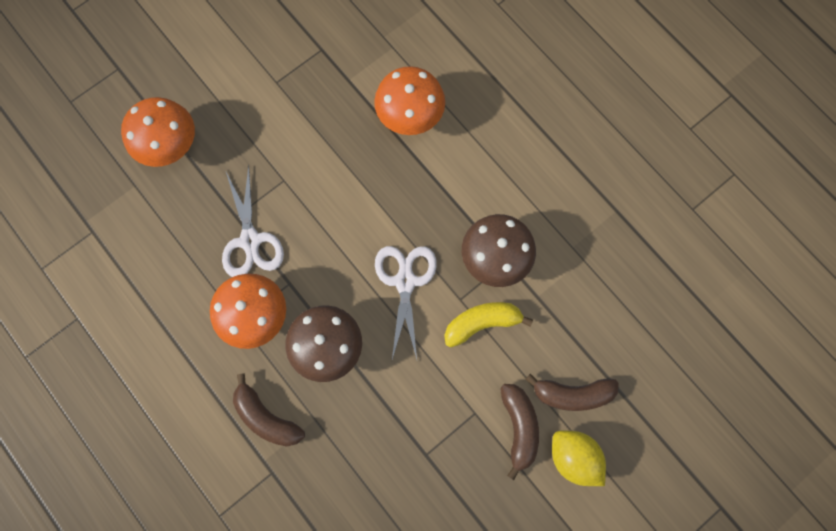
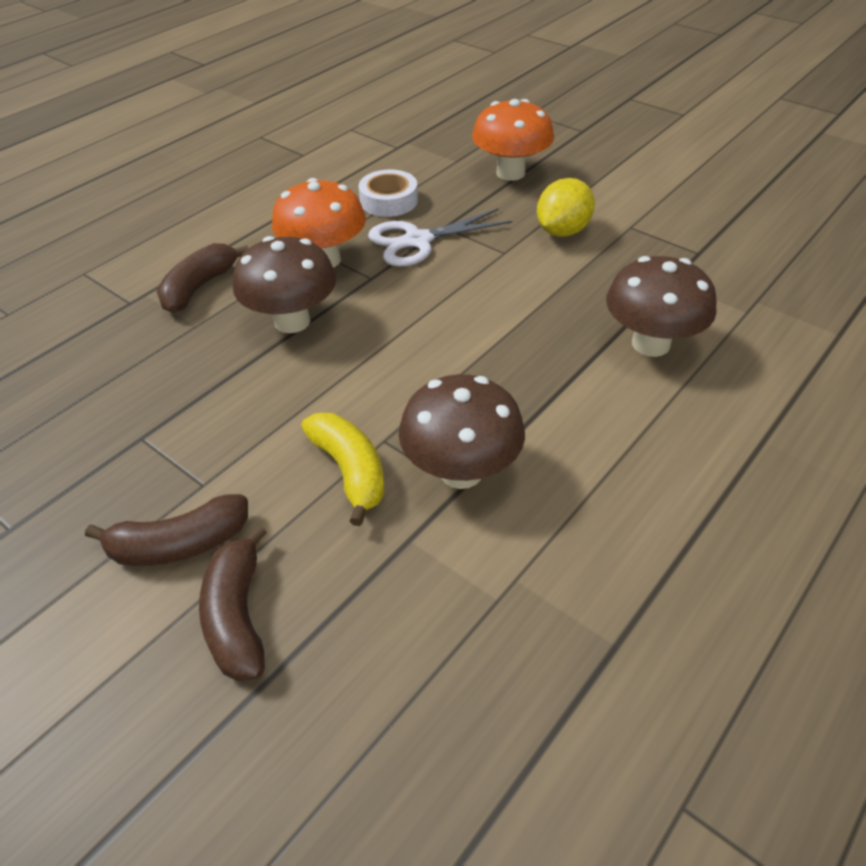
camera: 80 degrees right, 30 degrees down
orange mushroom [374,66,445,135] -> brown mushroom [606,256,717,357]
white scissors [375,246,437,359] -> none
yellow lemon [552,431,606,486] -> yellow lemon moved to [537,178,595,237]
none -> white tape [359,170,418,217]

